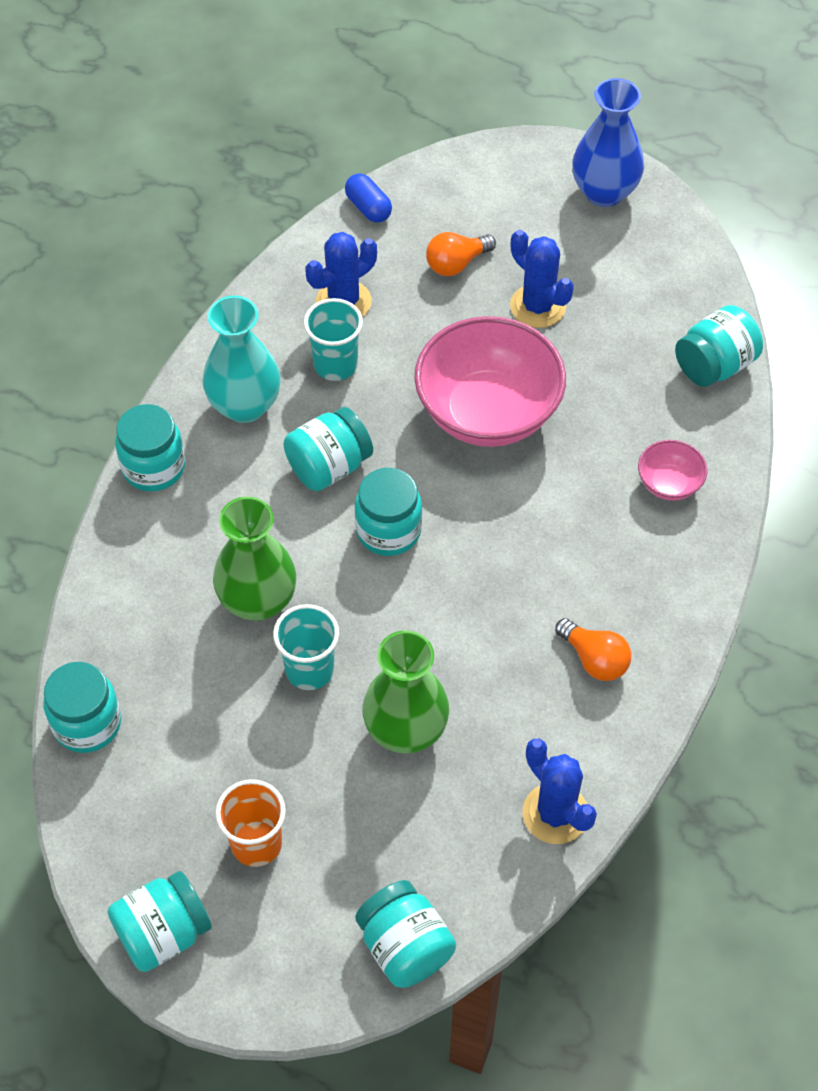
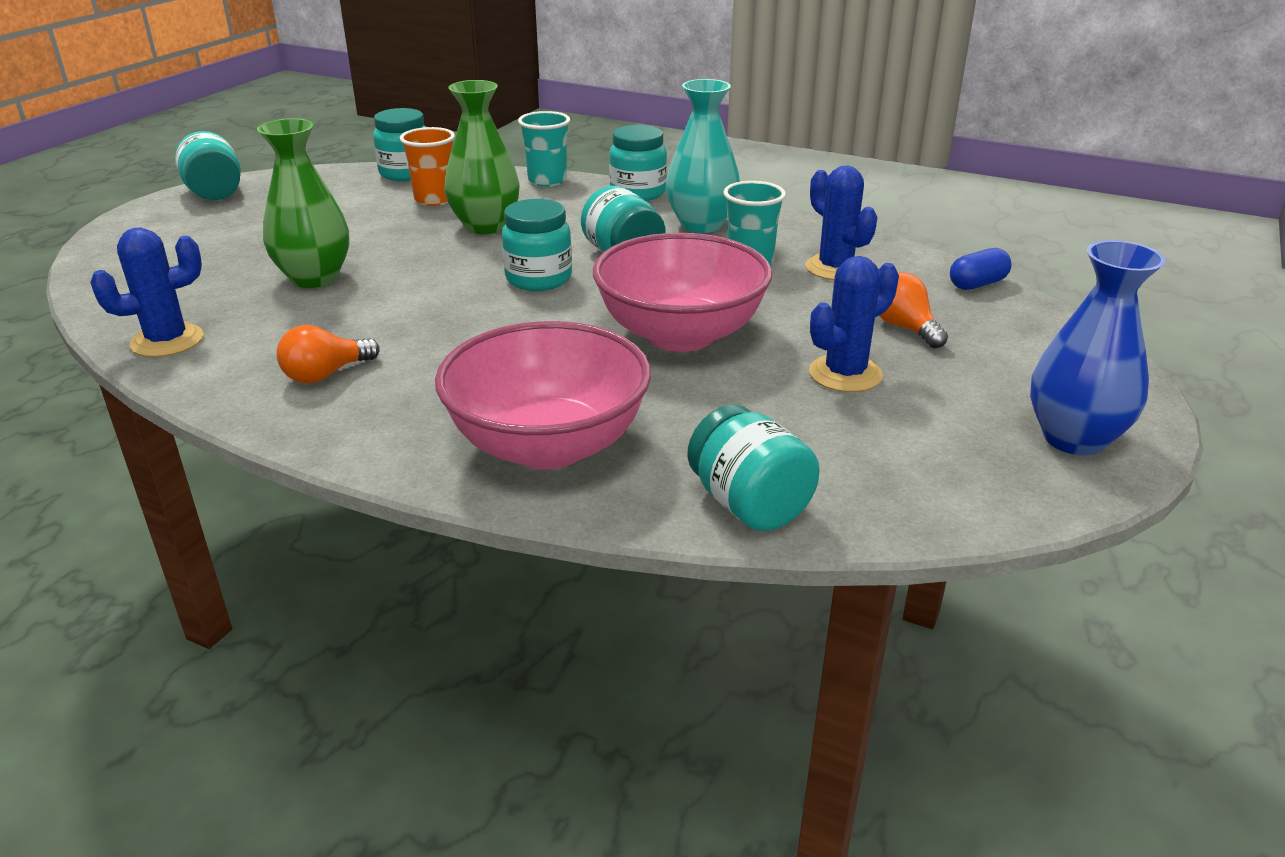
camera: 95 degrees right, 25 degrees down
orange cup [216,779,286,867] -> orange cup moved to [400,127,455,206]
turquoise cup [273,604,339,690] -> turquoise cup moved to [518,111,570,187]
turquoise jar [355,880,456,988] -> none
pink bowl [638,440,707,501] -> pink bowl [435,321,651,469], size x2.21

